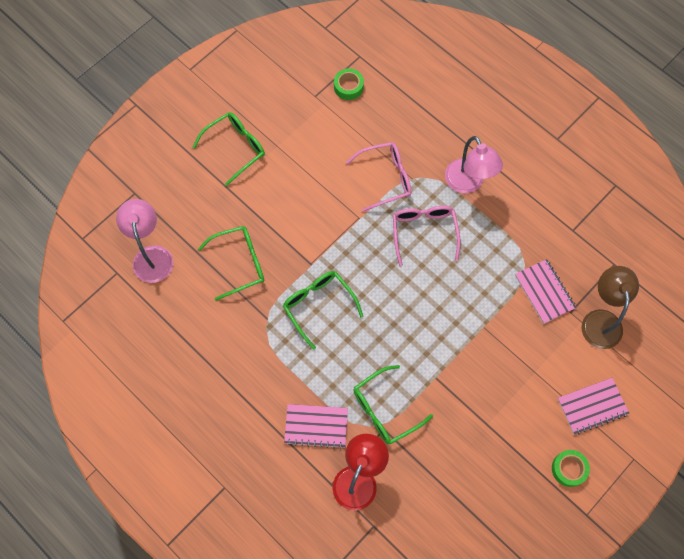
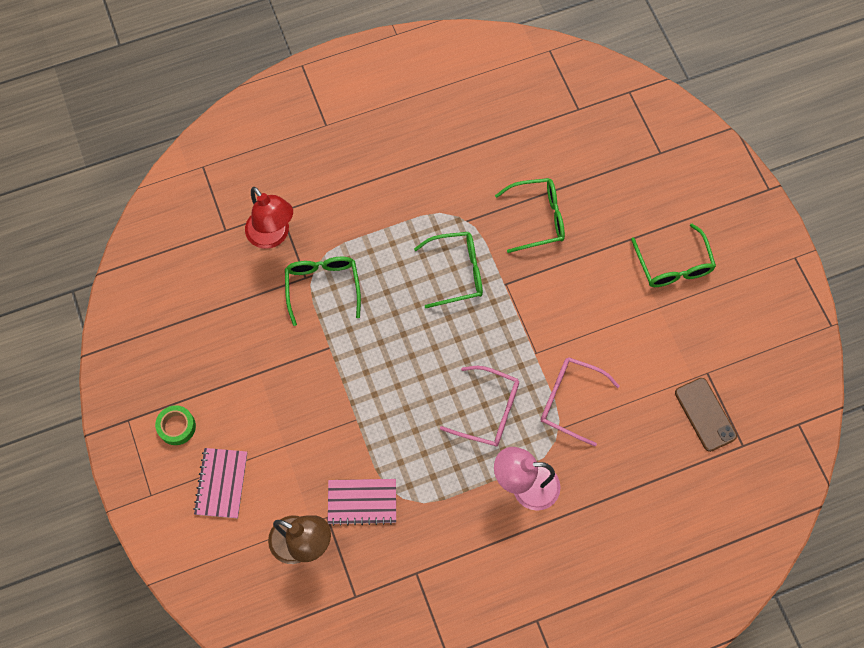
camera: 115 degrees right, 0 degrees up
pink lamp [116,199,173,283] -> none
green glasses [198,226,264,301] -> green glasses turned 105 degrees counterclockwise [495,178,565,253]
pink notebook [284,404,348,449] -> none
green tape [334,68,364,100] -> brown phone [675,378,737,452]
pink glasses [346,142,411,212] -> pink glasses turned 105 degrees clockwise [541,357,620,446]

